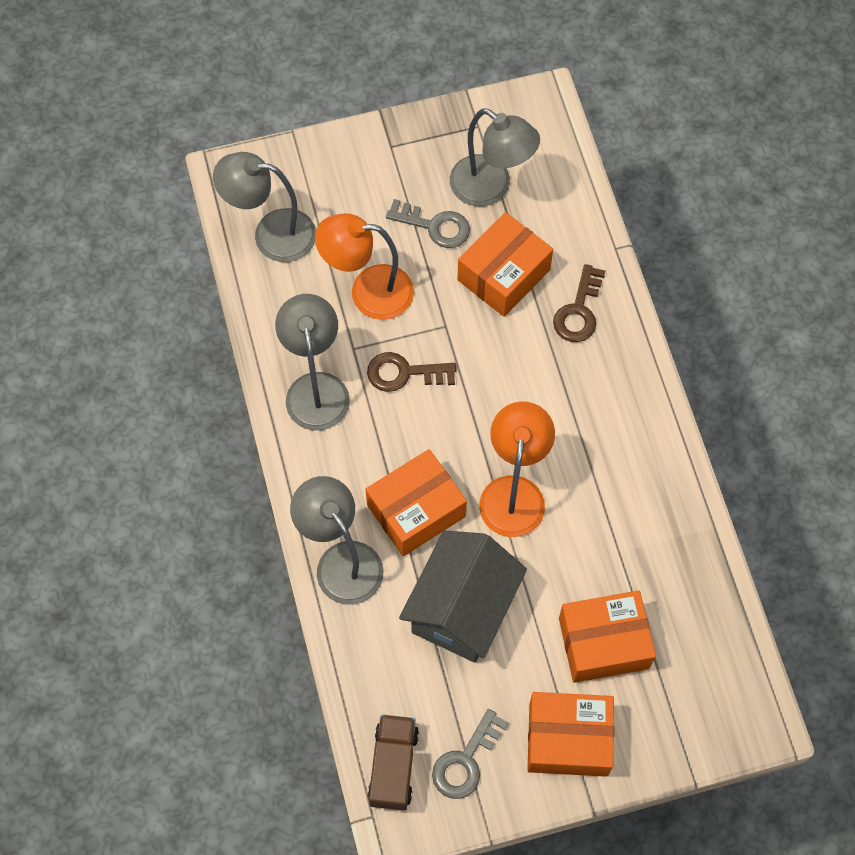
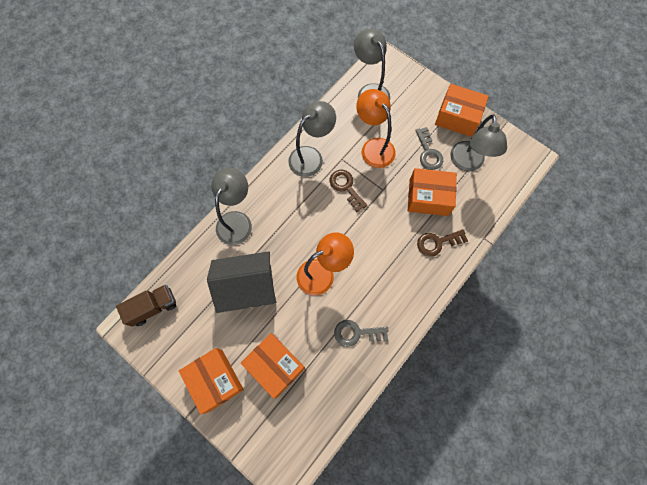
camera: 55 degrees right, 5 degrees up
orange box [365,449,467,556] -> orange box moved to [435,84,489,137]
grey key [432,709,509,799] -> grey key moved to [334,320,389,347]

